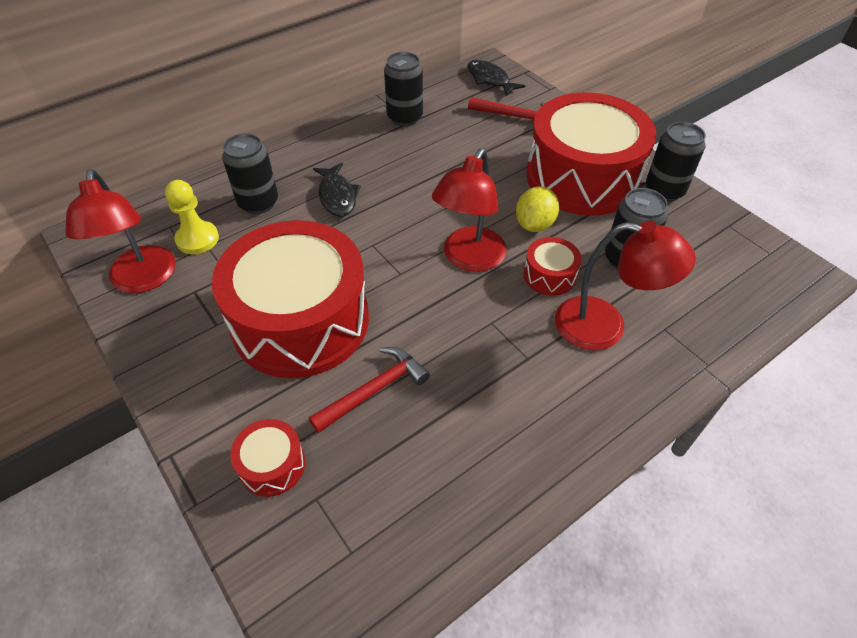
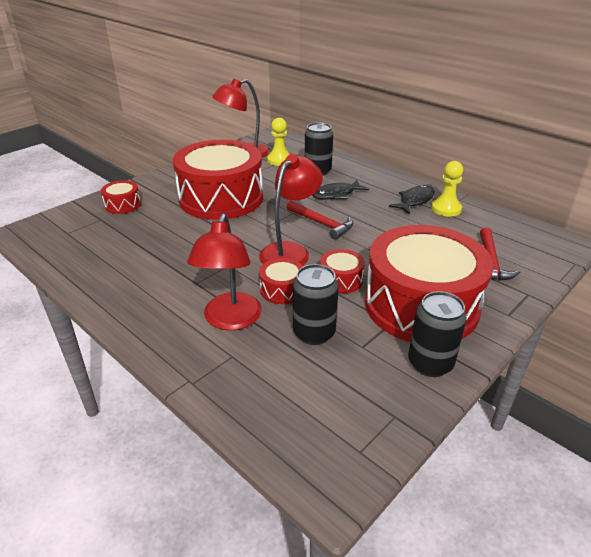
camera: 80 degrees right, 15 degrees down
red hammer [309,347,430,433] -> red hammer moved to [287,201,353,240]
black can [384,52,423,126] -> yellow pawn [431,161,463,217]
red lamp [432,148,506,272] -> red lamp turned 105 degrees clockwise [259,154,323,266]
black fish [467,60,525,96] -> black fish moved to [389,185,434,214]
yellow lemon [516,186,559,232] -> red drum [320,249,365,293]

